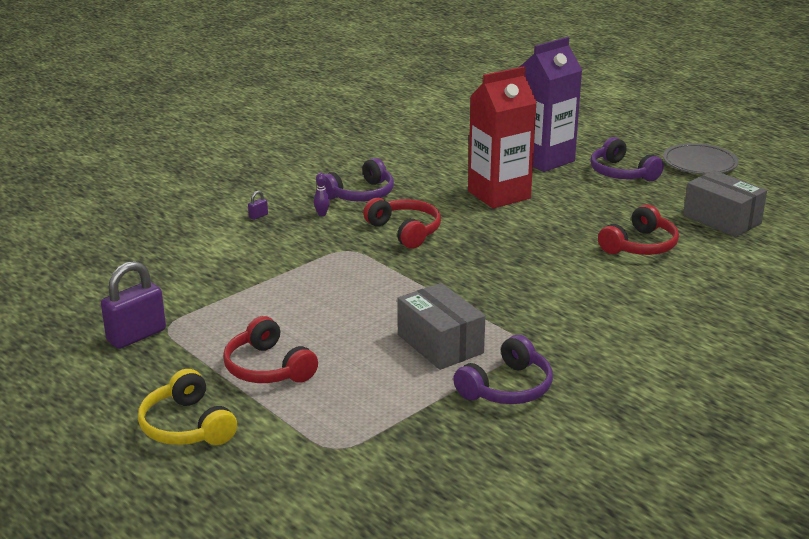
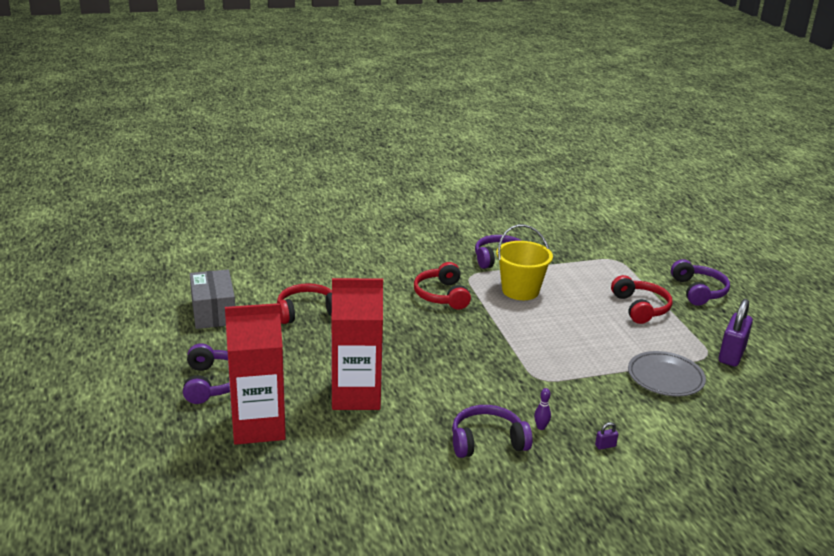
camera: 155 degrees left, 0 degrees up
purple padlock [101,261,166,349] -> purple padlock turned 45 degrees counterclockwise [719,299,753,366]
yellow headphones [138,369,237,445] -> purple headphones [671,259,730,306]
red headphones [363,198,441,249] -> red headphones moved to [414,262,471,309]
grey box [397,283,485,370] -> yellow bucket [496,224,553,300]
purple carton [520,37,582,172] -> red carton [225,303,286,445]
grey plate [663,143,739,174] -> grey plate moved to [628,351,706,396]

